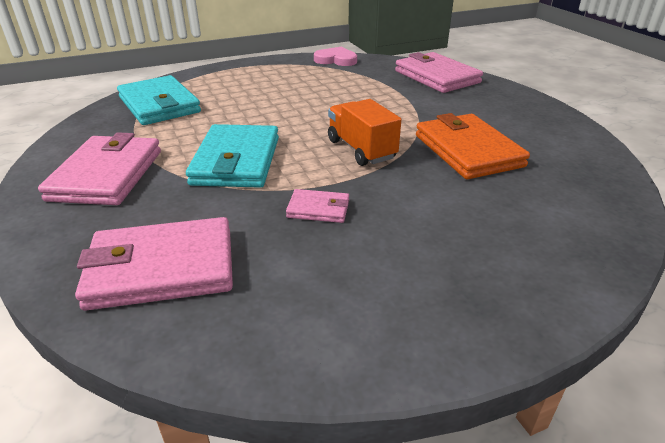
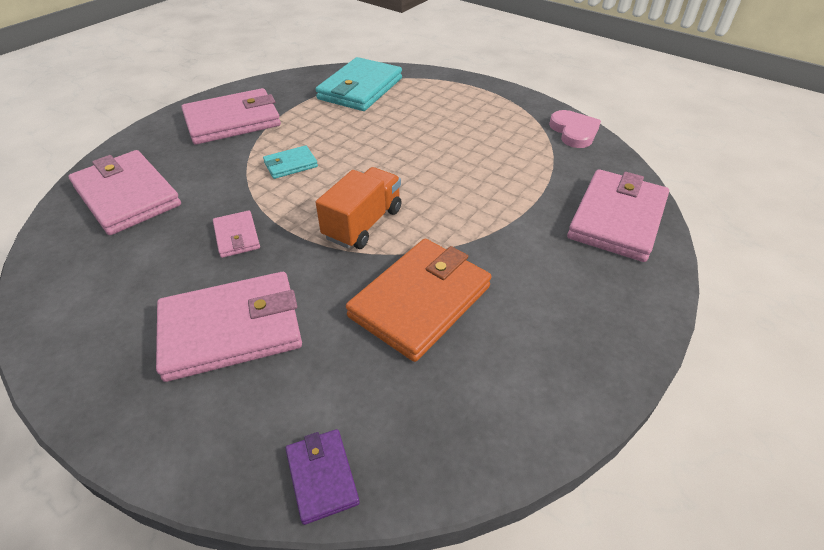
camera: 60 degrees right, 10 degrees up
turquoise wallet [186,124,279,188] -> turquoise wallet [263,145,318,179], size x0.49
none -> pink wallet [156,272,302,382]
none -> purple wallet [286,429,360,525]

